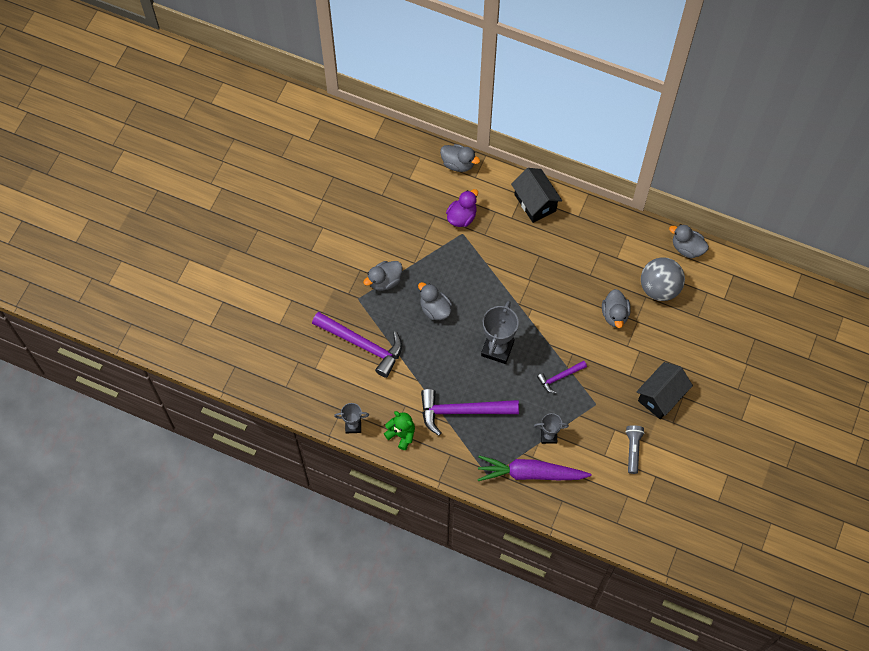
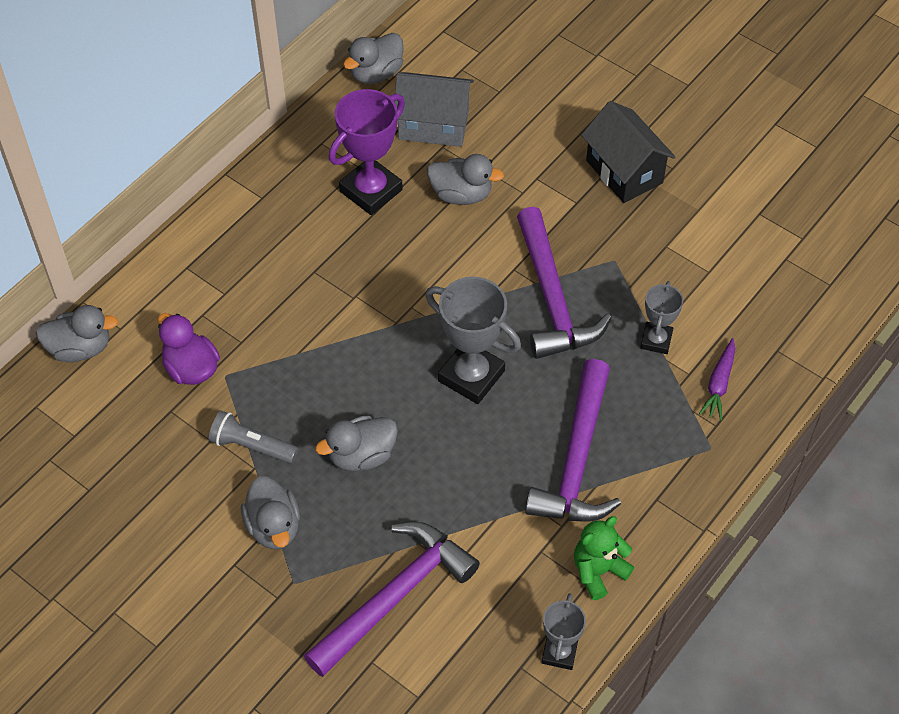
camera: 75 degrees left, 10 degrees down
grey duck [440,144,480,172] -> grey duck turned 45 degrees clockwise [36,305,118,362]
purple carrot [477,455,592,481] -> purple carrot [699,338,735,420], size x0.48
black house [511,168,563,223] -> none
purple hammer [537,361,587,393] -> purple hammer [517,207,612,359], size x1.93
grey flashlight [625,425,645,474] -> grey flashlight moved to [209,411,298,464]
grey ball [641,257,685,301] -> grey house [394,72,474,147]
none -> purple trophy [329,89,405,215]

